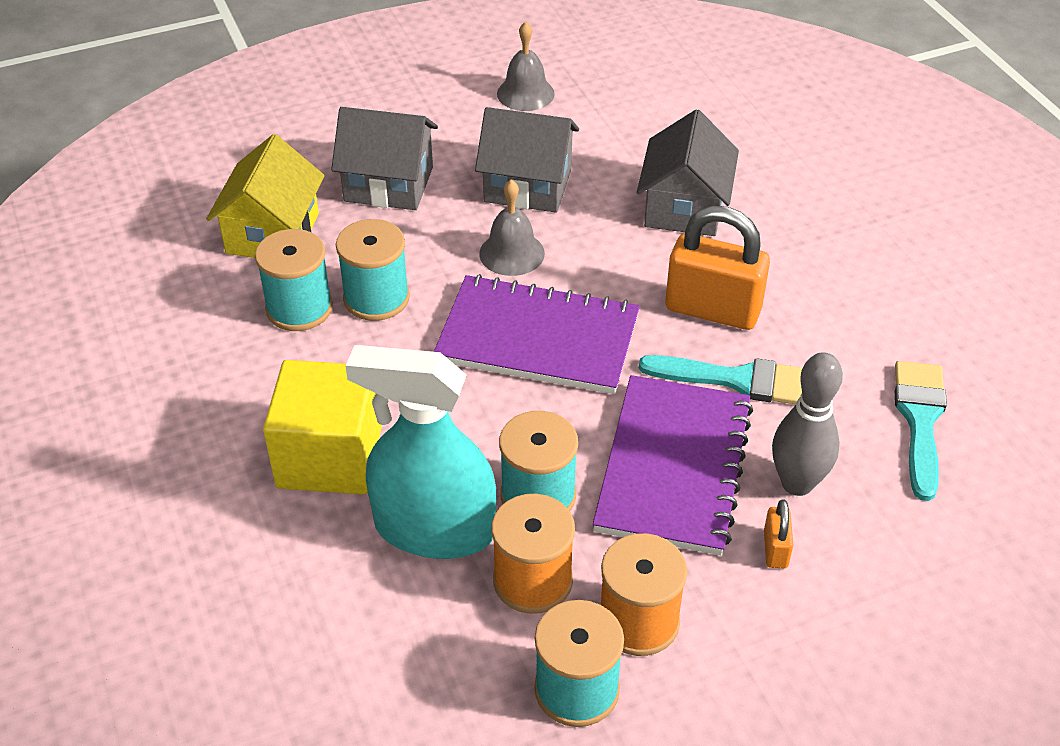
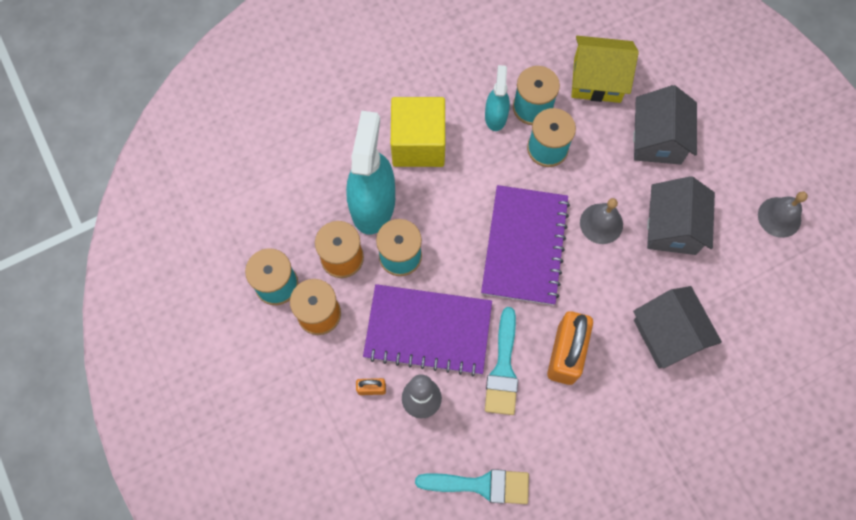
camera: 85 degrees right, 25 degrees up
grey house [637,110,739,236] -> grey house turned 60 degrees clockwise [633,286,722,369]
none -> turquoise spray bottle [485,65,510,131]

